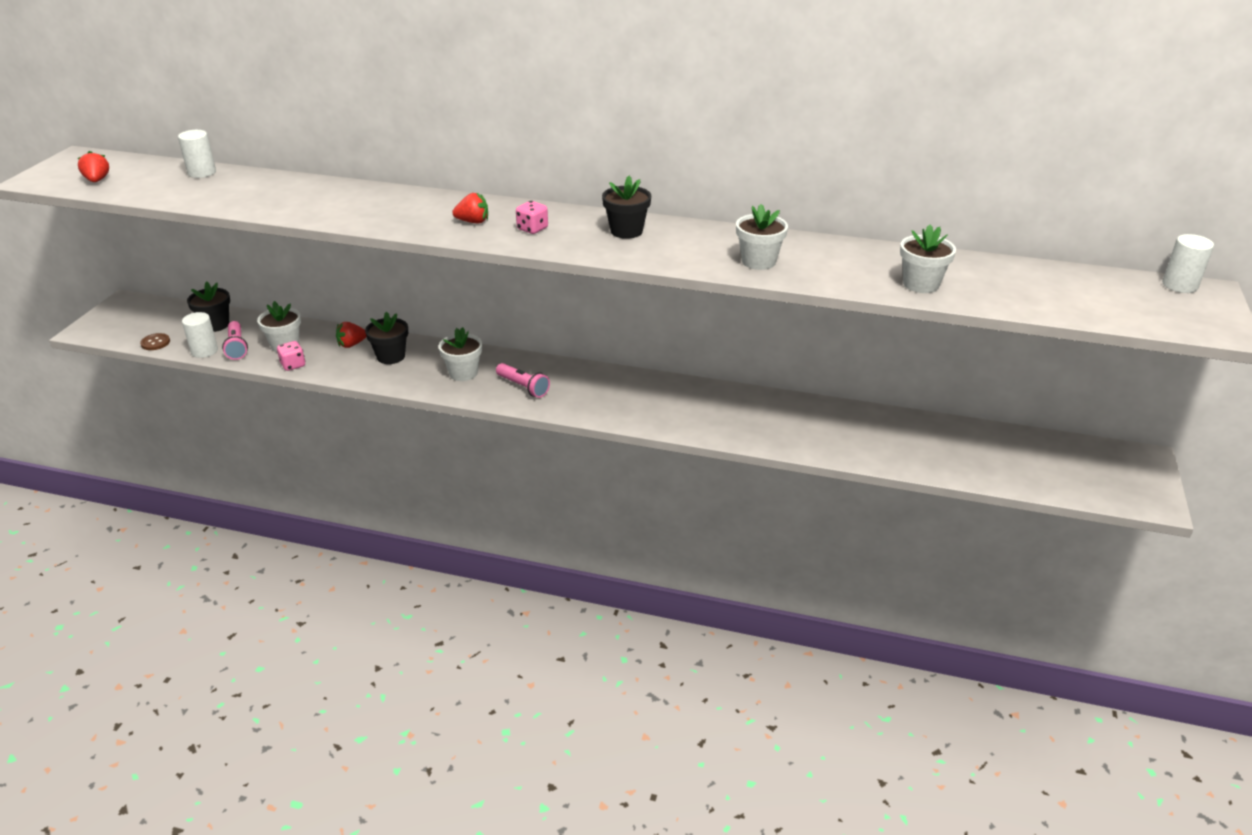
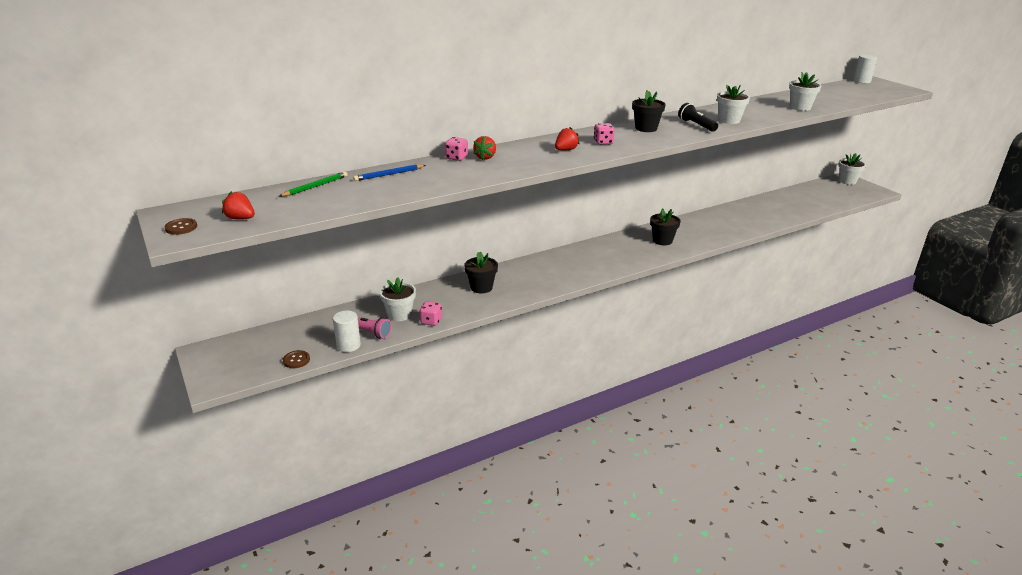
camera: 45 degrees left, 5 degrees down
white cylinder [178,130,216,178] -> green pencil [279,171,348,197]
black flower pot [187,282,230,332] -> black flower pot moved to [650,209,681,245]
red strawberry [336,322,367,348] -> red strawberry moved to [473,136,496,160]
white flower pot [439,327,482,381] -> white flower pot moved to [838,153,866,185]
pink flashlight [496,363,550,398] -> none
none -> brown button [165,218,197,235]
none -> blue pencil [353,164,426,181]
none -> pink dice [445,137,468,161]
none -> black flashlight [678,103,718,132]

